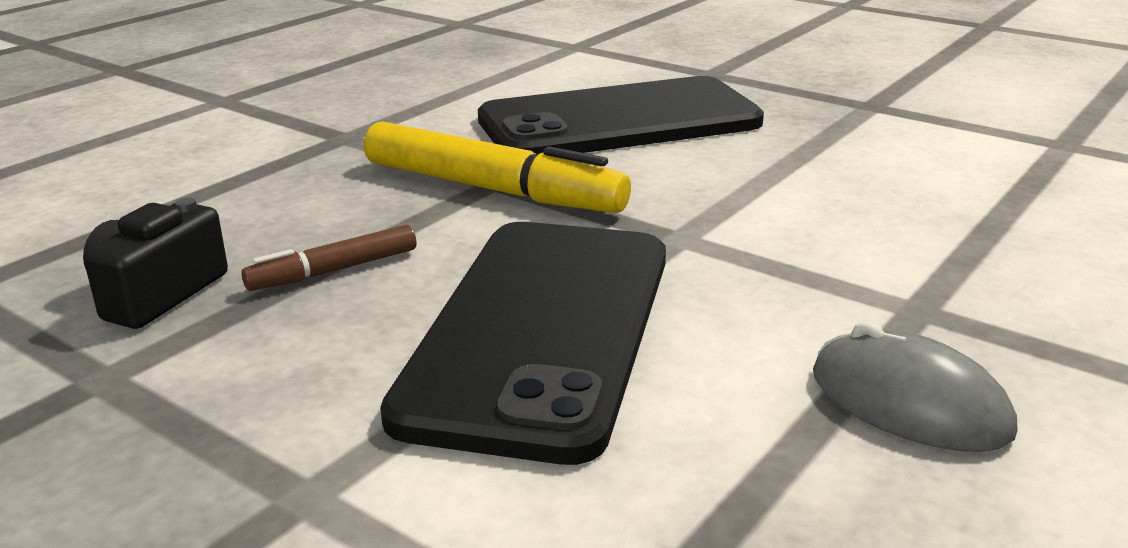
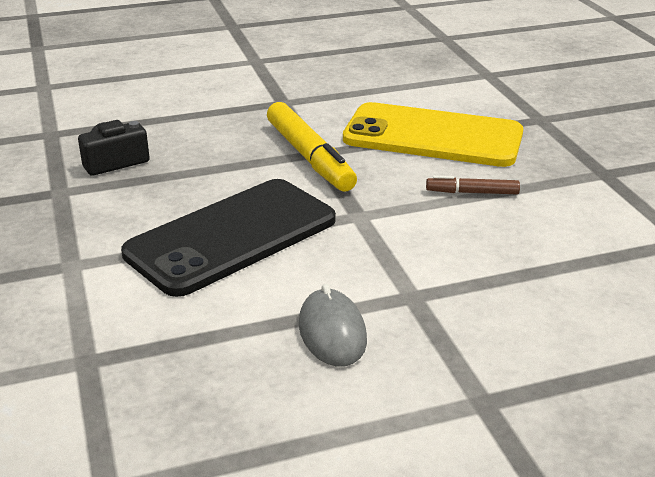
camera: 35 degrees right, 5 degrees up
brown marker [241,225,416,291] -> brown marker moved to [426,175,520,194]
black phone [478,76,764,154] -> yellow phone [343,102,523,167]

